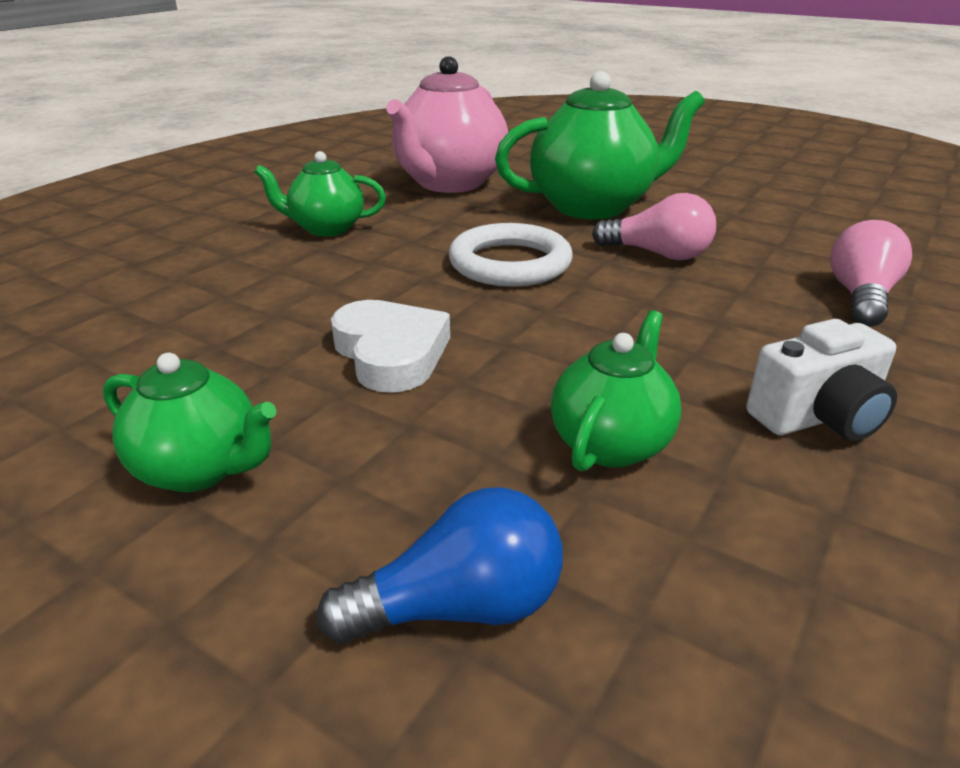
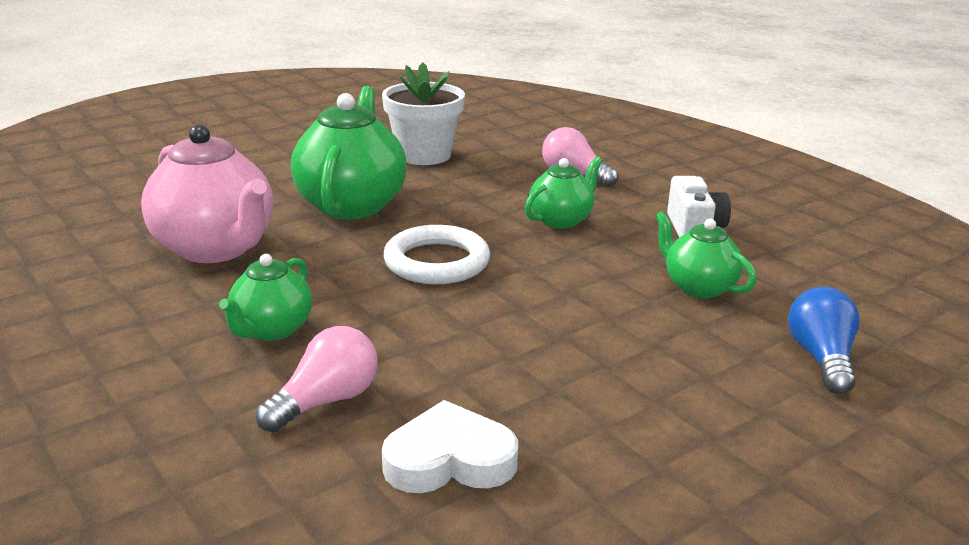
camera: 70 degrees left, 5 degrees down
green teapot [103,353,277,492] -> green teapot moved to [525,156,602,229]
white heart [331,300,450,393] -> white heart moved to [382,400,518,493]
pink light bulb [592,193,716,260] -> pink light bulb moved to [256,326,378,432]
none -> white flower pot [382,62,465,165]

